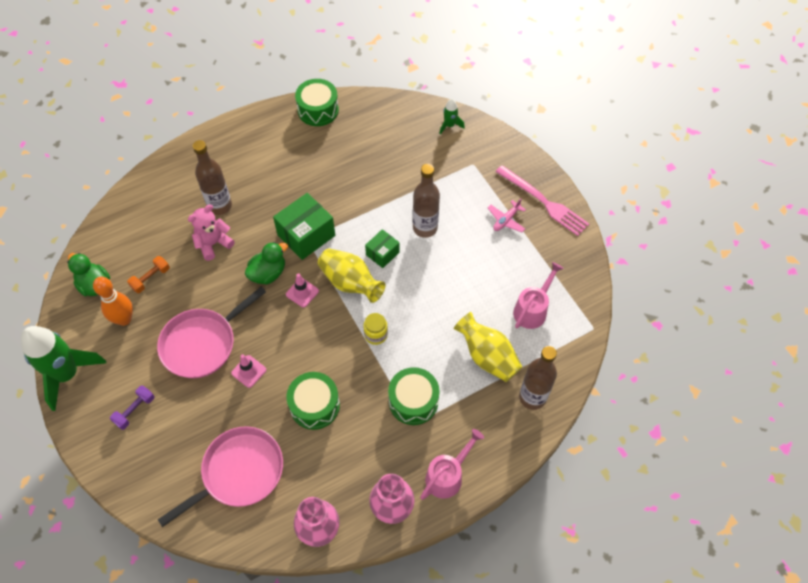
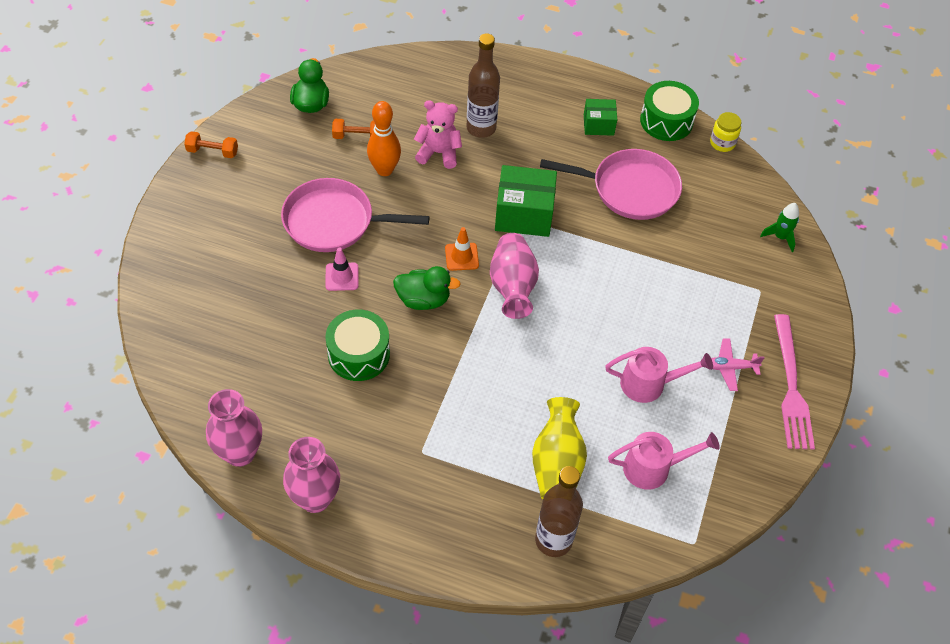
camera: 45 degrees right, 5 degrees down
green rocket [21,326,106,411] -> orange dumbbell [184,131,238,158]
orange bowling pin [93,277,133,326] -> orange bowling pin moved to [367,101,401,176]
purple dumbbell [110,385,154,430] -> none
pink pan [157,426,283,527] -> pink pan moved to [540,149,682,220]
green duck [245,242,288,285] -> green duck moved to [393,266,461,310]
pink traffic cone [286,274,319,308] -> orange traffic cone [445,227,479,271]
yellow vase [318,248,386,303] -> pink vase [490,233,539,319]
yellow jar [364,313,388,345] -> yellow jar moved to [710,112,741,152]
green box [365,229,400,268] -> green box moved to [584,99,617,136]
green drum [388,367,440,425] -> none
brown bottle [413,164,440,238] -> none
pink watering can [420,429,484,500] -> pink watering can moved to [605,347,713,403]

